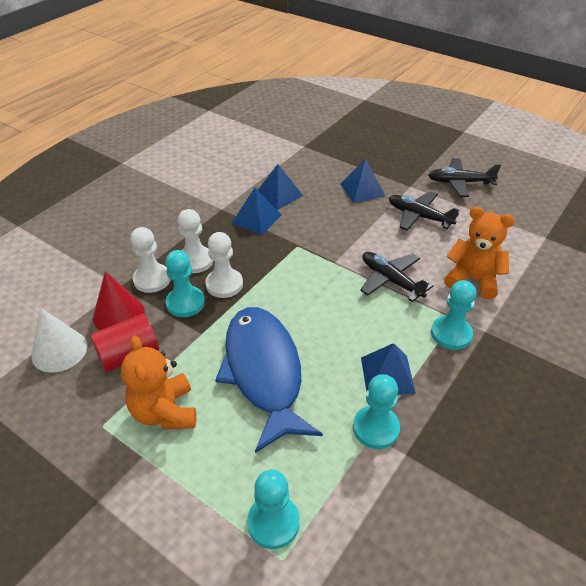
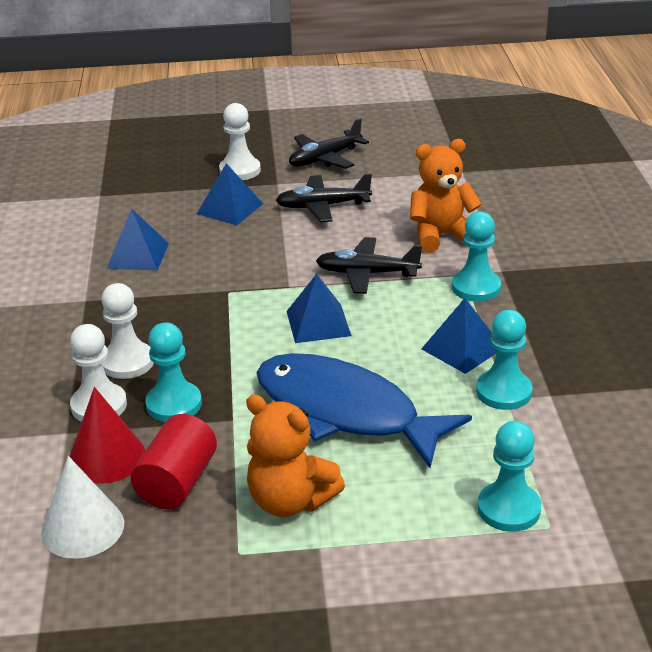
camera: 40 degrees left, 10 degrees down
white pawn [205,232,243,298] -> white pawn moved to [219,103,261,180]
blue pyramid [232,188,281,235] -> blue pyramid moved to [286,274,352,343]

